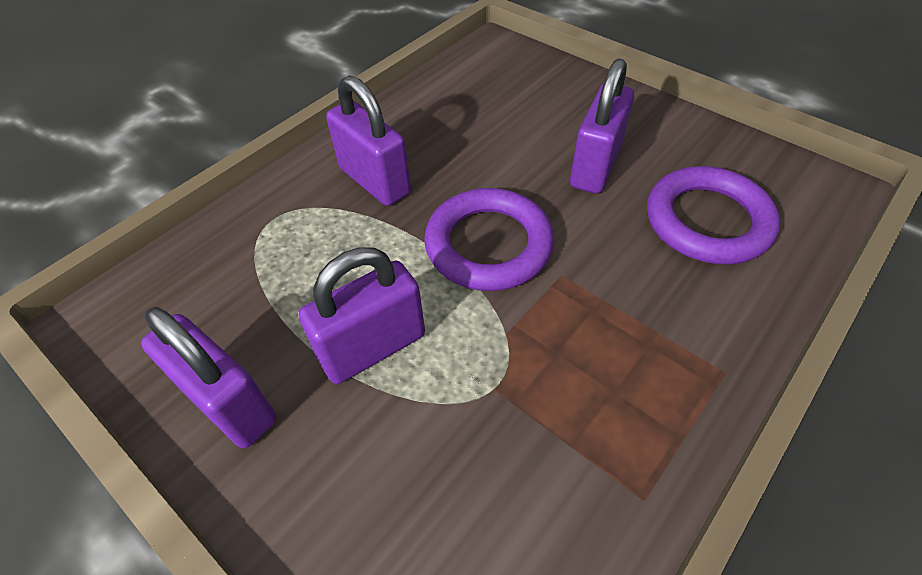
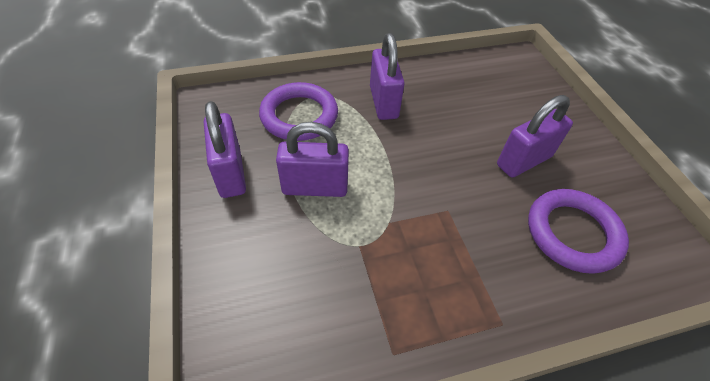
camera: 30 degrees right, 0 degrees up
purple ring [424,188,554,291] -> purple ring moved to [259,82,338,141]

